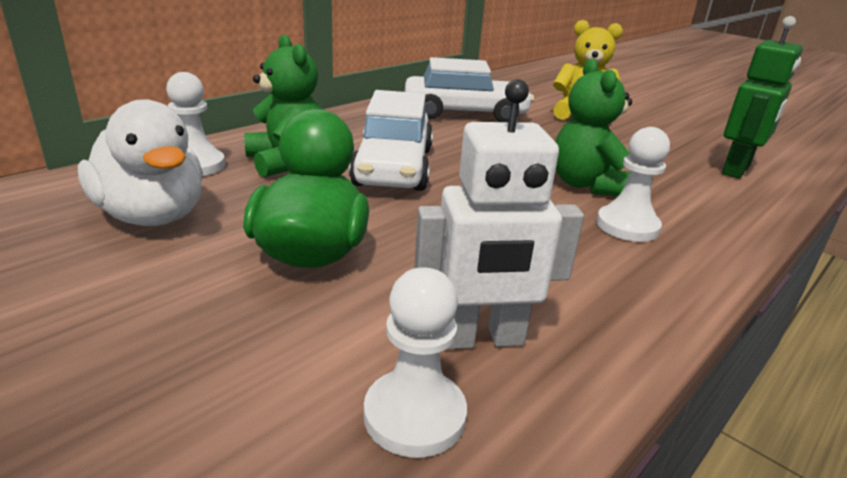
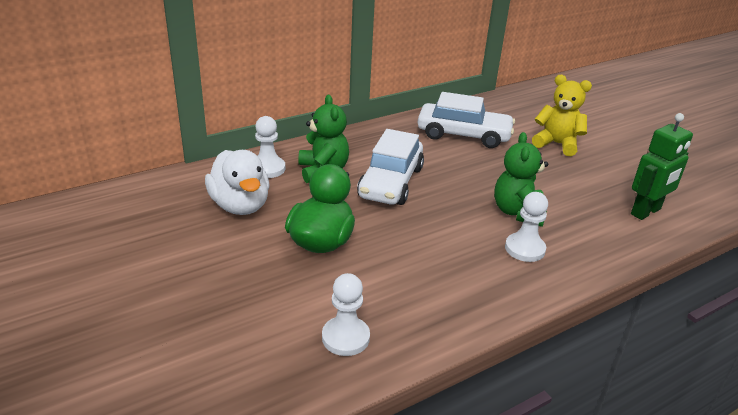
camera: 15 degrees right, 5 degrees up
white robot [414,79,584,349] -> none

